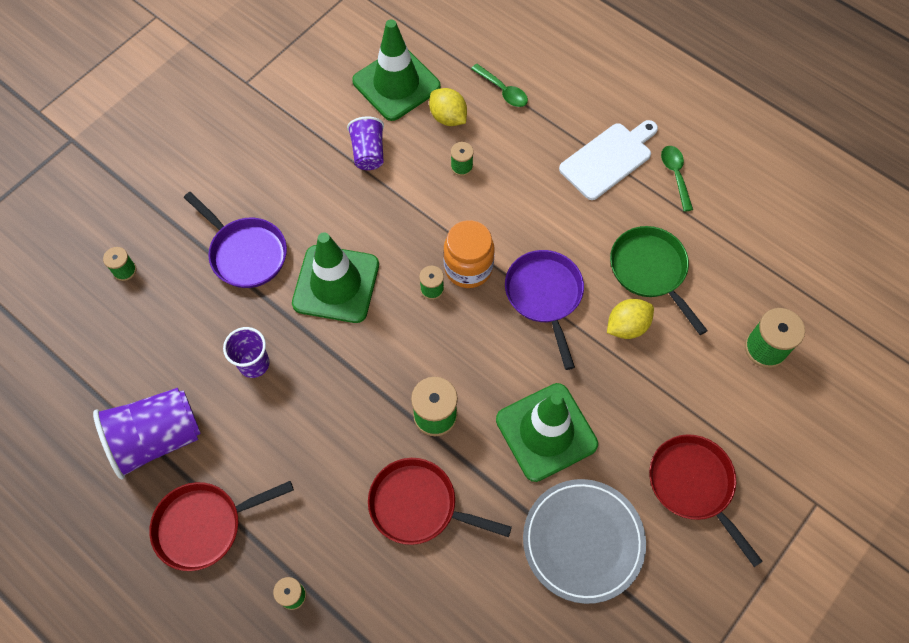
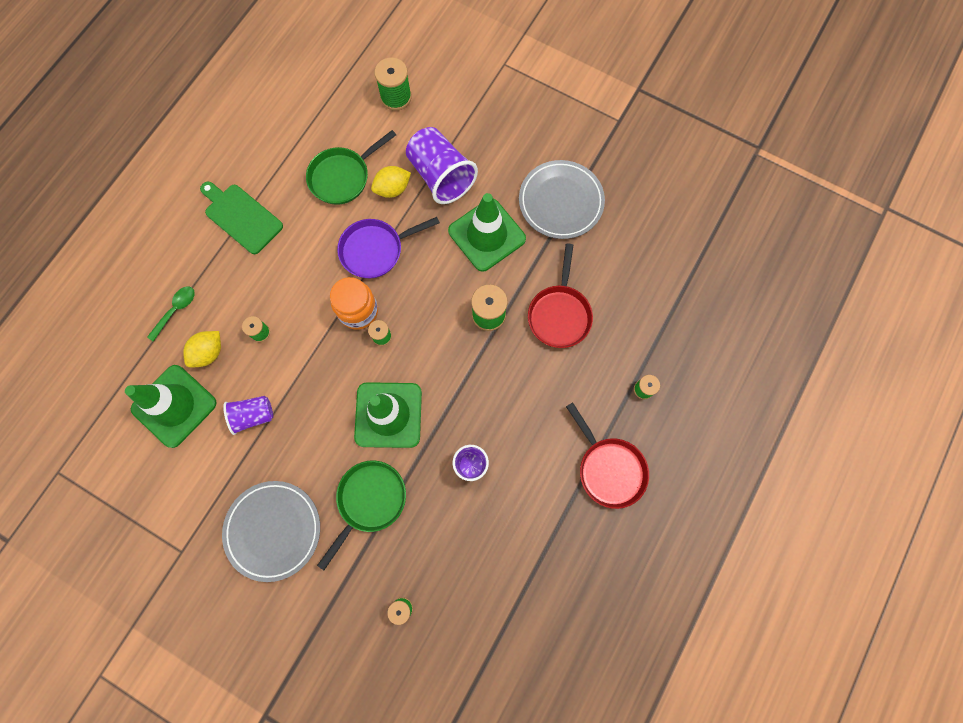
camera: 100 degrees left, 10 degrees up
purple cup [93,388,201,479] -> purple cup moved to [406,127,478,204]
purple pan [184,192,287,288] -> green pan [317,460,406,570]
white cutting board [559,120,658,200] -> green cutting board [200,181,283,254]
yellow lemon [607,299,654,339] -> yellow lemon turned 75 degrees counterclockwise [371,166,411,198]
red pan [649,434,763,567] -> none
green spoon [661,146,693,212] -> none
none -> grey plate [222,481,320,582]

